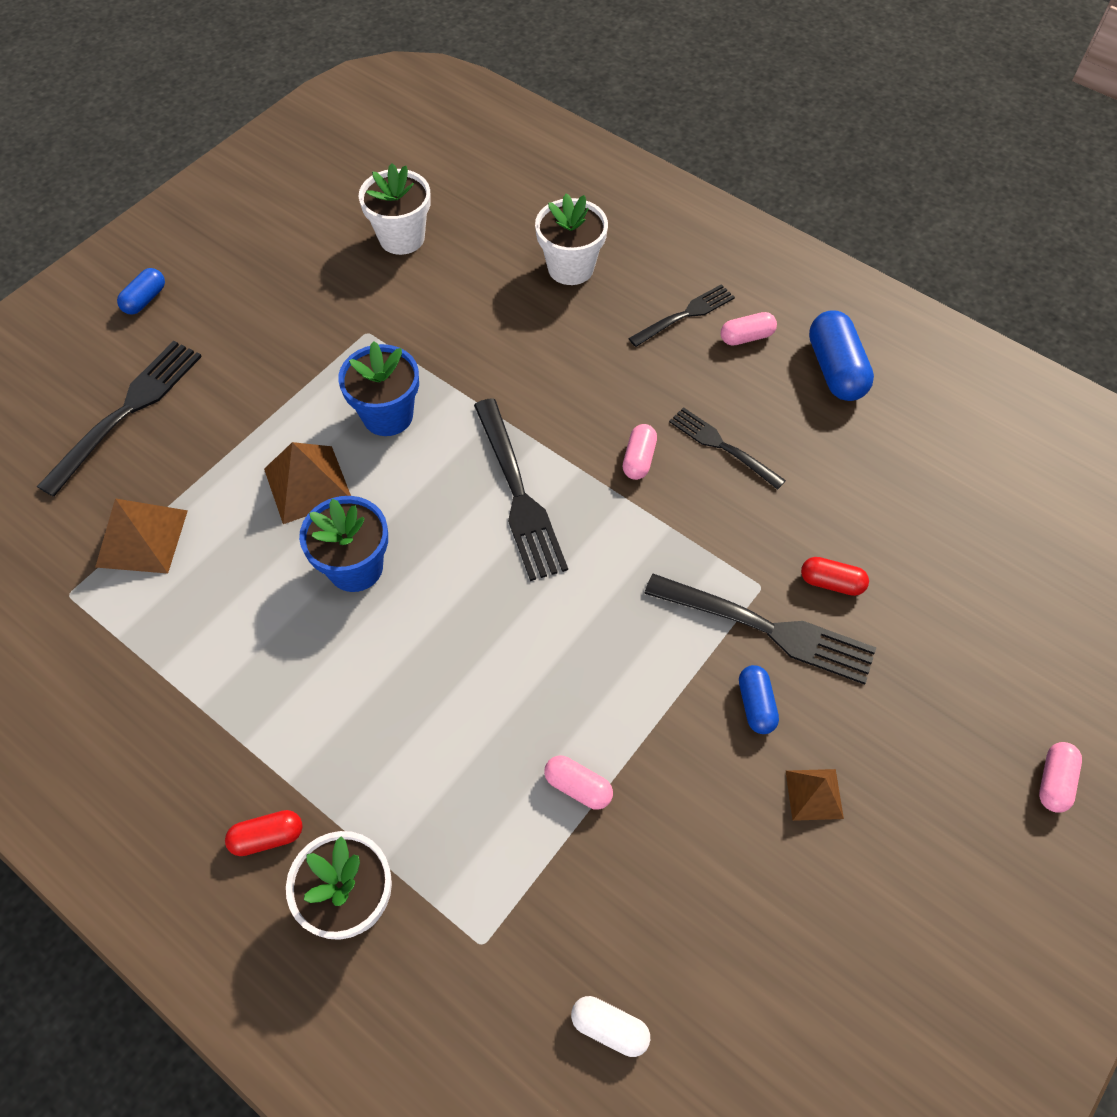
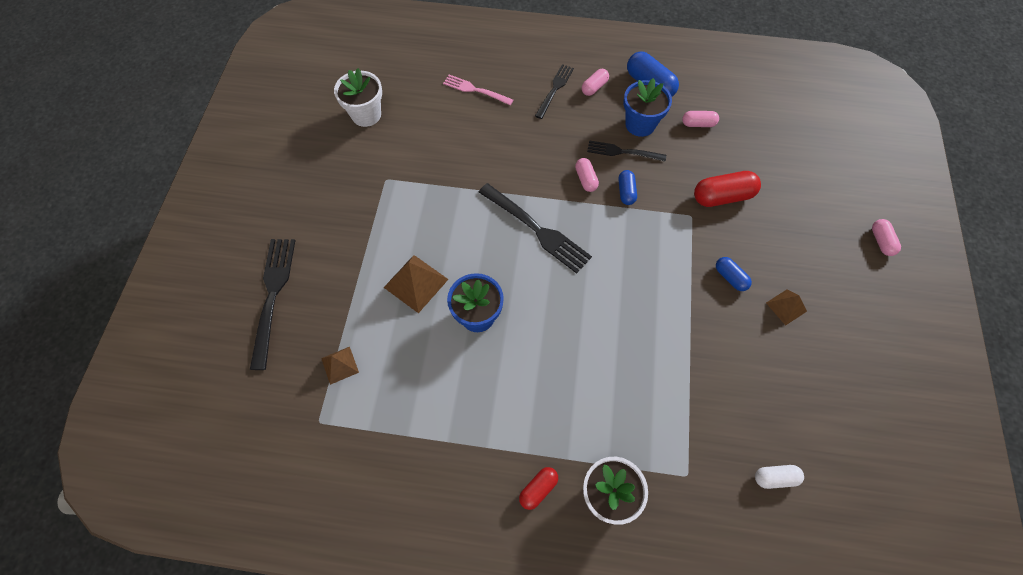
camera: 30 degrees left, 5 degrees up
brown pyramid [95,498,188,574] -> brown pyramid [321,347,359,385], size x0.61
blue capsule [117,268,165,314] -> blue capsule moved to [618,170,637,205]
blue flower pot [338,341,419,436] -> blue flower pot moved to [624,78,672,137]
white flower pot [535,193,608,285] -> pink fork [443,75,513,105]
pink capsule [544,756,613,810] -> pink capsule moved to [682,111,719,127]
black fork [644,574,876,685] -> none
red capsule [801,557,869,596] -> red capsule [694,171,761,207], size x1.73

